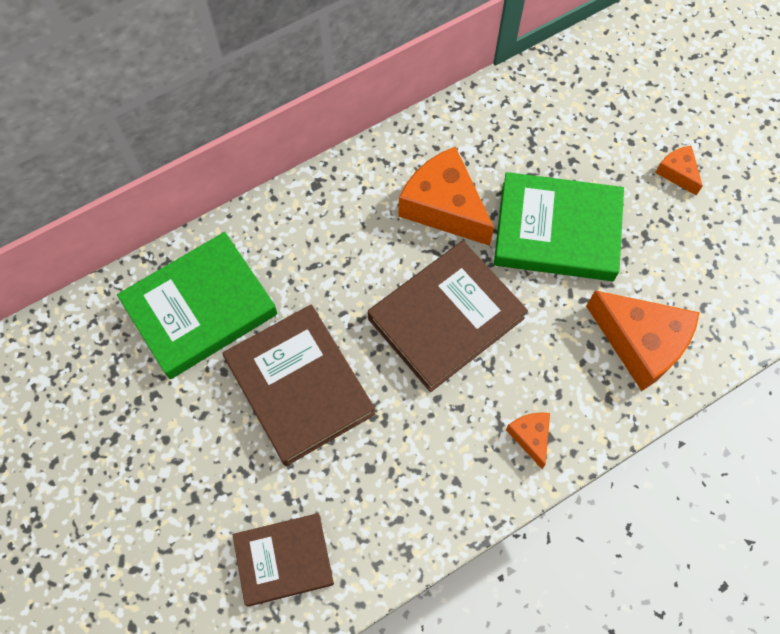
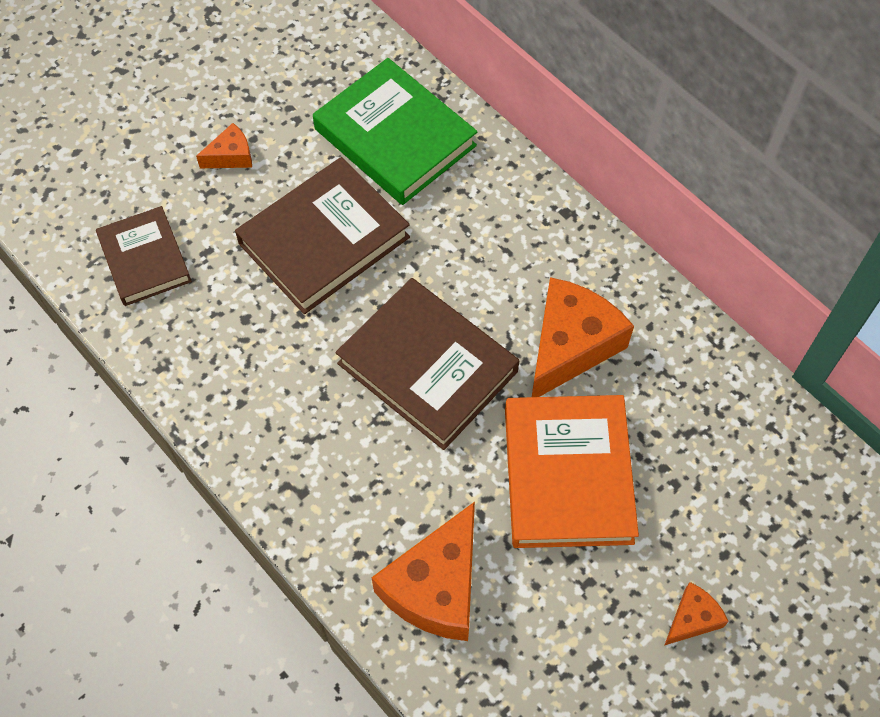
camera: 80 degrees right, 5 degrees down
green book [494,172,624,281] -> orange book [505,395,639,548]
orange cheese [506,412,550,469] -> orange cheese moved to [196,123,252,168]

